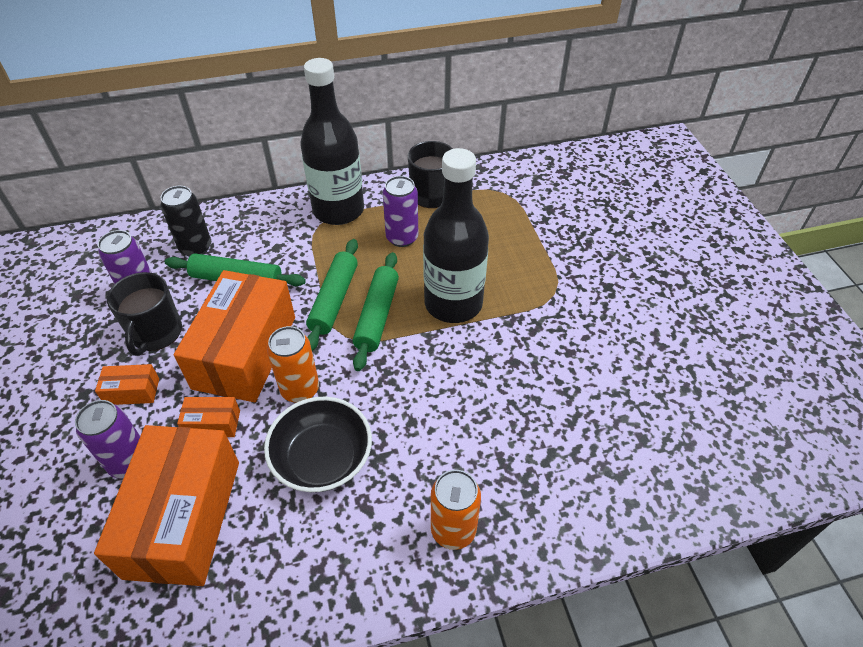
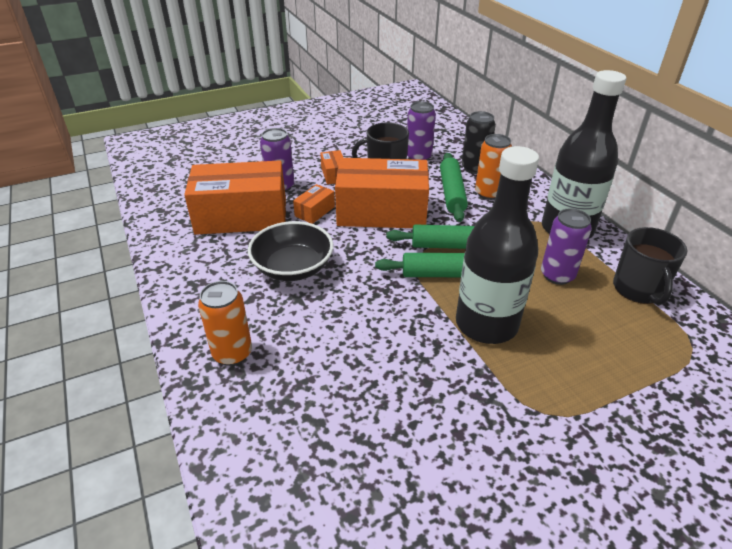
camera: 80 degrees right, 10 degrees down
orange box [177,397,240,437] -> orange box turned 45 degrees clockwise [293,184,335,224]
orange can [267,326,319,403] -> orange can moved to [475,134,512,200]

